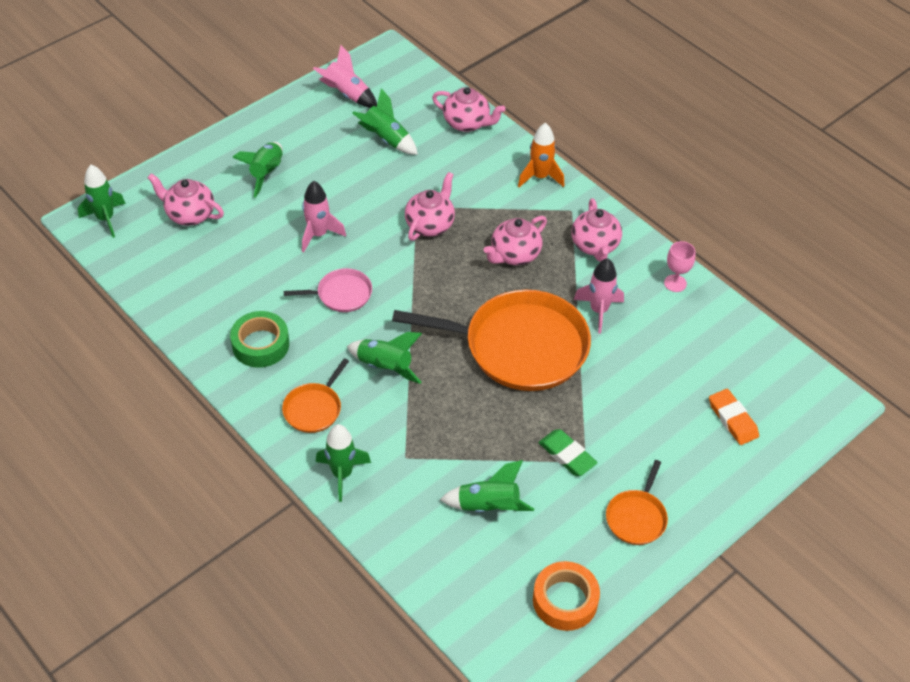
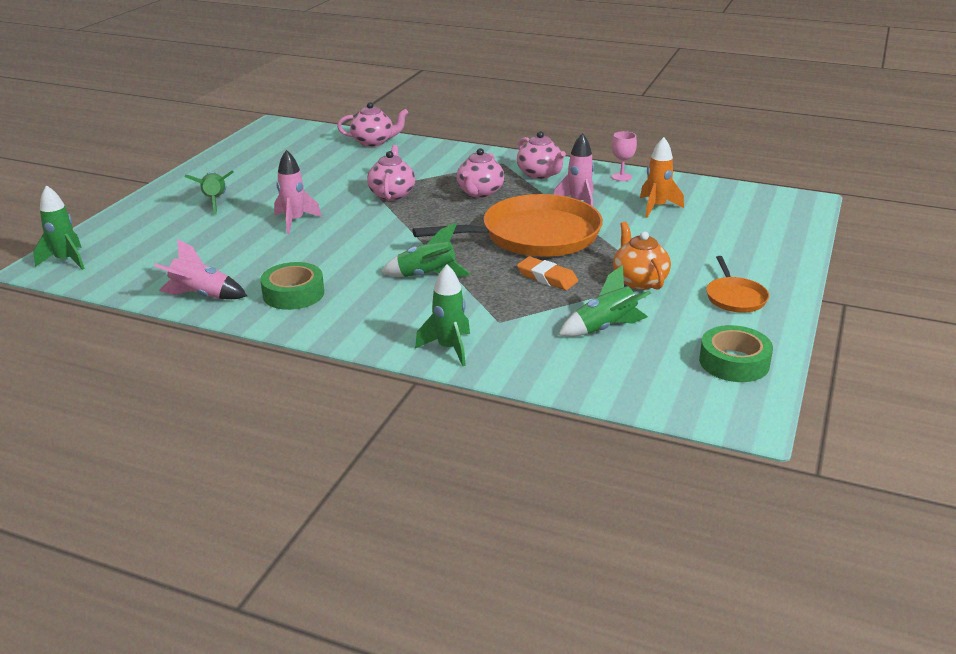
camera: 25 degrees left, 20 degrees down
pink teapot [147,173,224,226] -> none
orange pan [282,358,349,433] -> none
pink pan [284,268,372,312] -> none
pink rocket [313,45,377,108] -> pink rocket moved to [154,239,247,299]
green rocket [352,88,418,155] -> none
orange rocket [518,123,564,187] -> orange rocket moved to [640,137,684,218]
orange tape [533,561,600,631] -> green tape [699,325,773,382]
green eraser [538,429,598,476] -> orange teapot [613,222,671,290]
orange eraser [709,389,759,445] -> orange eraser moved to [517,257,578,290]

